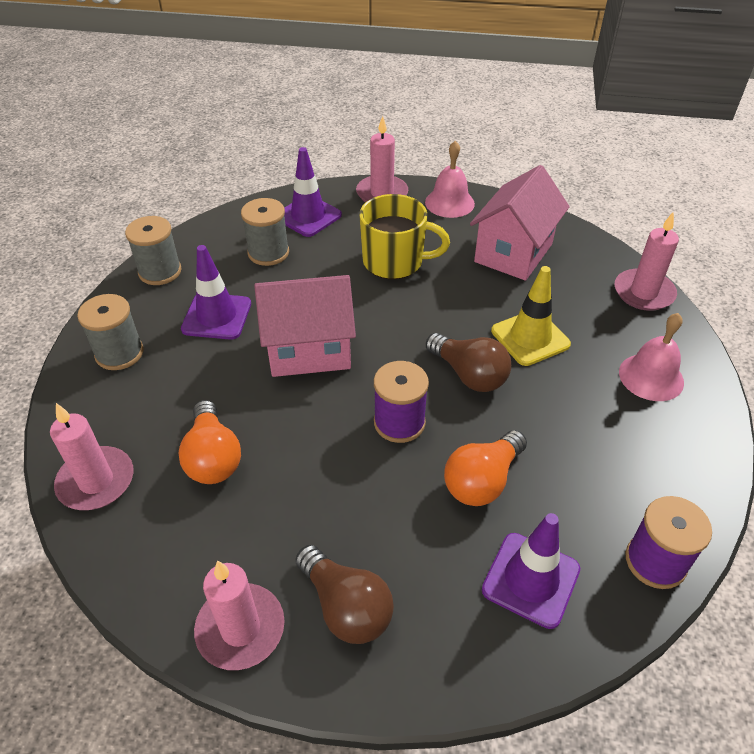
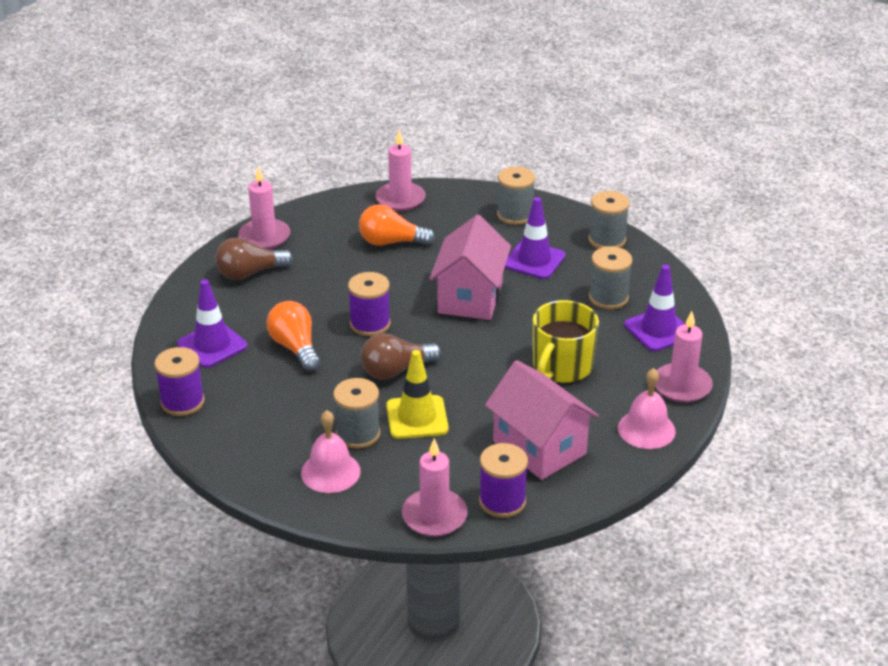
camera: 110 degrees right, 10 degrees down
none -> grey spool [333,378,380,449]
none -> purple spool [479,443,528,518]

